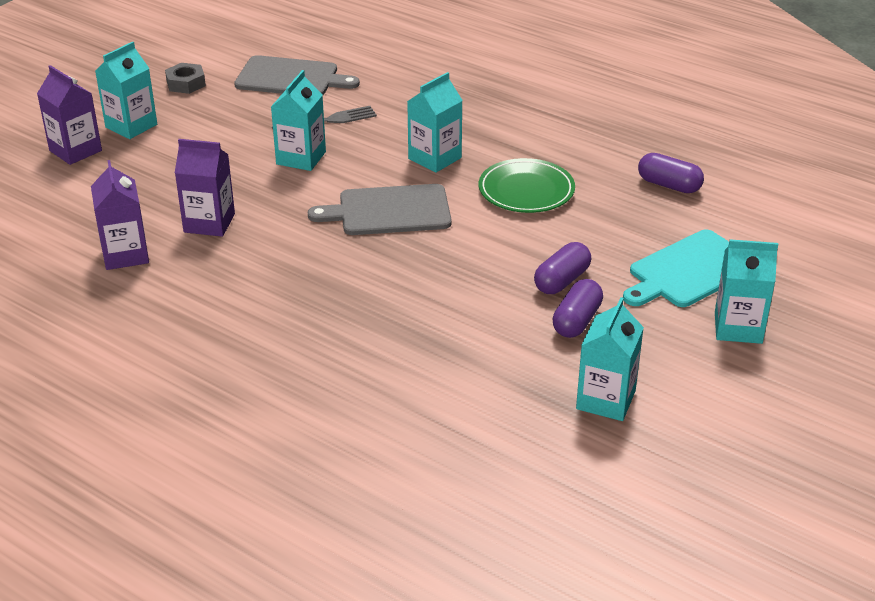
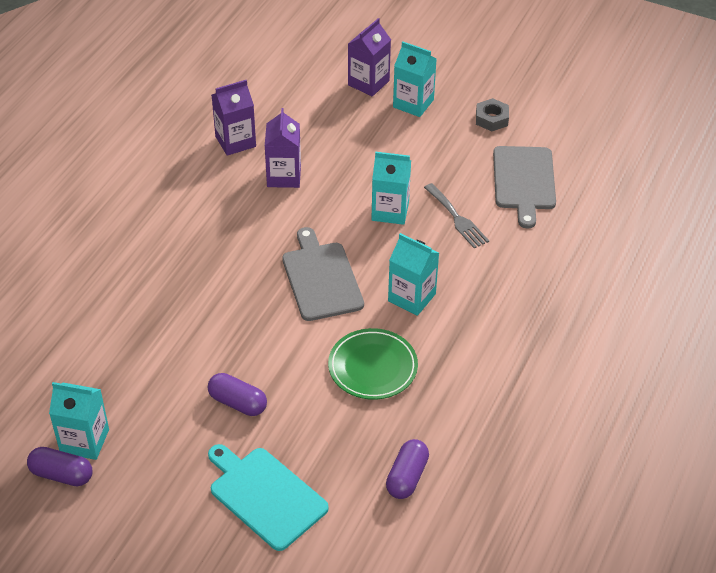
camera: 80 degrees right, 10 degrees up
purple capsule [552,279,603,338] -> purple capsule moved to [27,447,92,486]
turquoise carton [715,239,778,344] -> none

